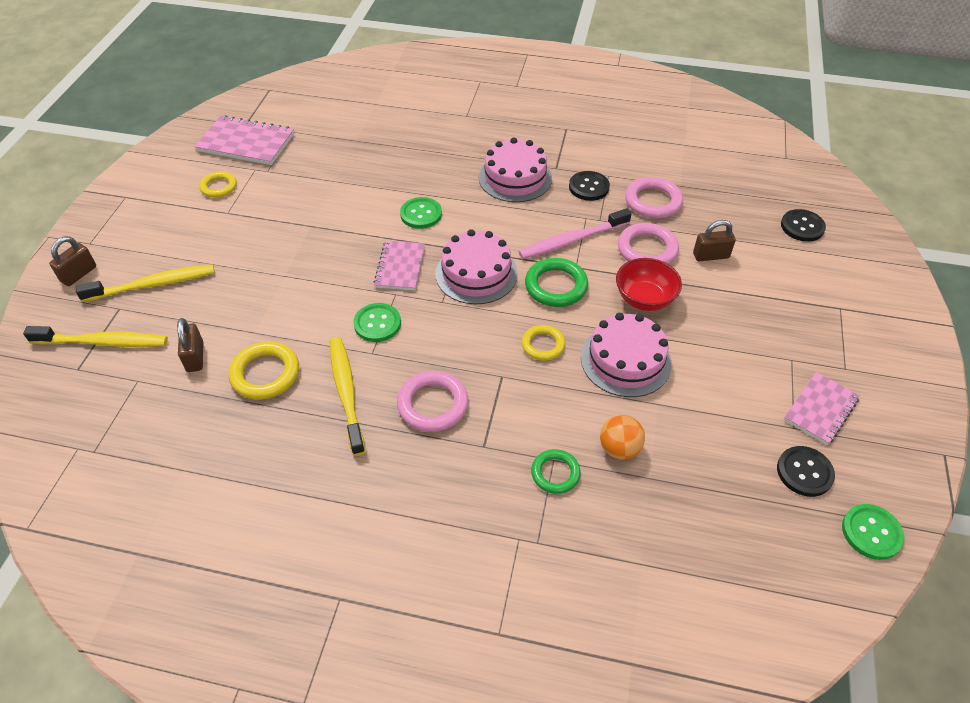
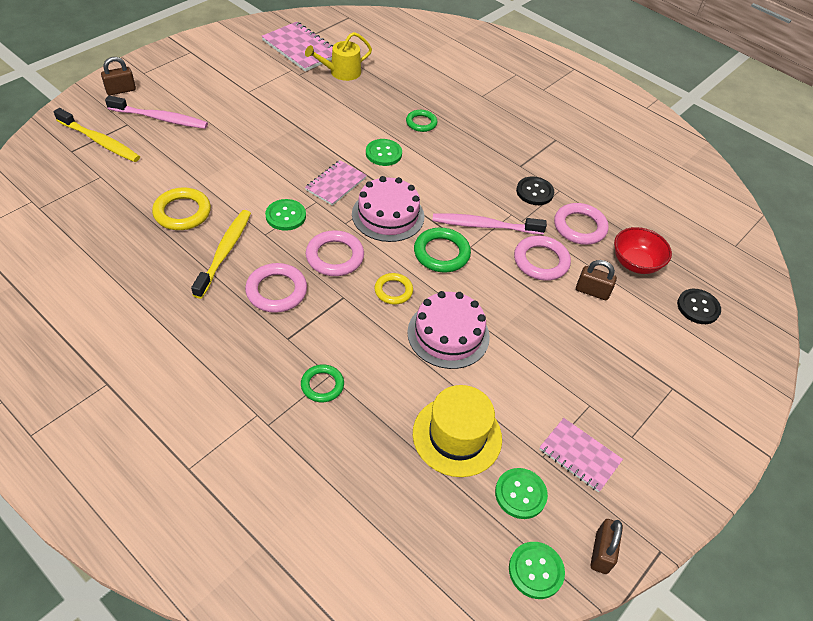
camera: 25 degrees right, 0 degrees up
yellow toothbrush [76,264,215,302] -> pink toothbrush [105,96,208,129]
brown padlock [177,318,204,372] -> brown padlock moved to [591,519,623,574]
yellow ring [199,171,237,198] -> none
pink cake [479,138,552,202] -> none
orange ball [600,415,645,460] -> none
red bowl [616,258,682,311] -> red bowl moved to [614,227,672,274]
black button [777,446,835,497] -> green button [495,468,548,519]
pink notebook [784,372,860,445] -> pink notebook turned 60 degrees clockwise [539,418,623,492]
none -> yellow watering can [305,32,372,81]
none -> pink ring [306,230,364,276]
none -> green ring [406,110,437,132]
none -> yellow hat [413,385,502,477]

